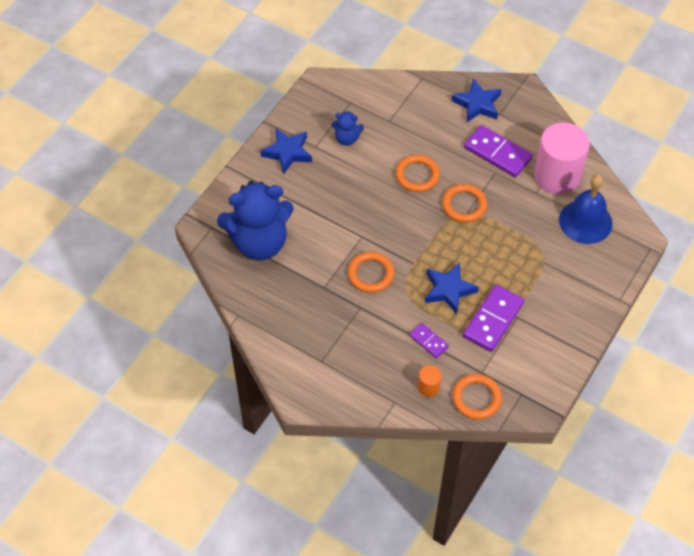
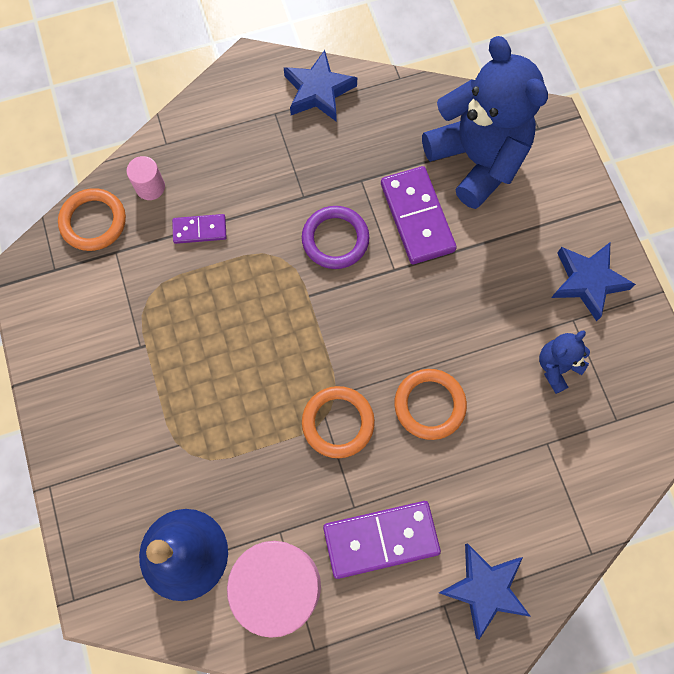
camera: 130 degrees right, 15 degrees up
blue teddy bear [217,181,294,260] -> blue teddy bear turned 120 degrees clockwise [422,36,548,209]
orange ring [348,252,395,293] -> purple ring [302,206,369,269]
orange cylinder [418,365,442,397] -> pink cylinder [126,156,165,200]
blue star [425,262,479,314] -> blue star moved to [284,50,357,121]
purple domino [463,285,524,352] -> purple domino moved to [381,166,457,264]

